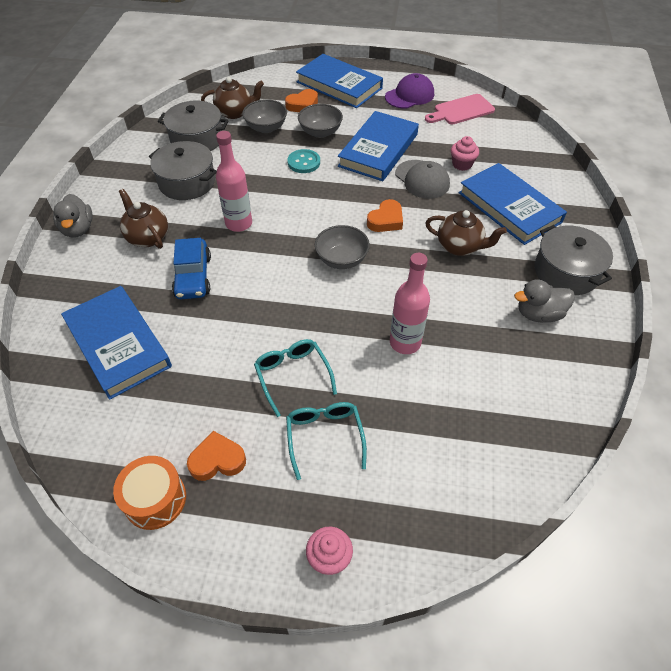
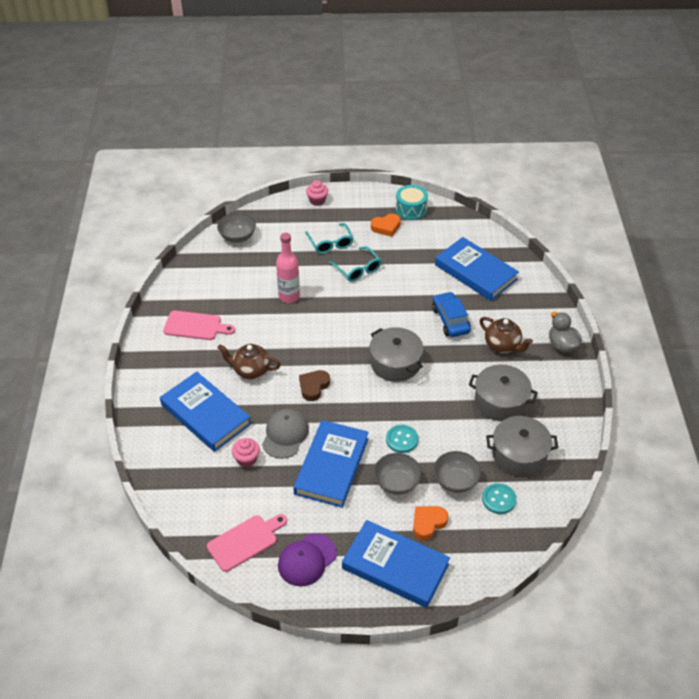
camera: 170 degrees right, 5 degrees down
orange drum [113,456,186,530] -> turquoise drum [395,185,428,220]
brown teapot [201,77,264,119] -> turquoise button [482,483,516,514]
pink bottle [216,131,252,232] -> none
grey bowl [315,225,370,269] -> grey bowl moved to [217,213,256,243]
orange heart [367,199,403,232] -> brown heart [299,370,330,401]
grey cap [395,160,450,199] -> grey cap turned 60 degrees clockwise [262,409,309,459]
grey duck [514,279,575,322] -> pink cutting board [163,311,235,340]
grey pot [535,225,613,295] -> grey pot moved to [370,327,424,382]

